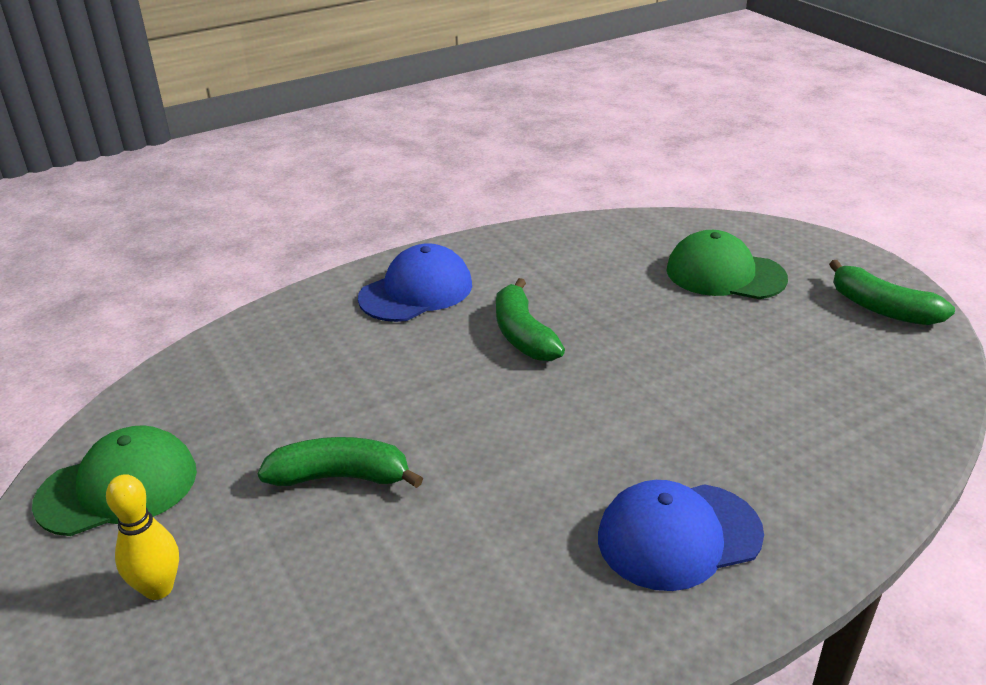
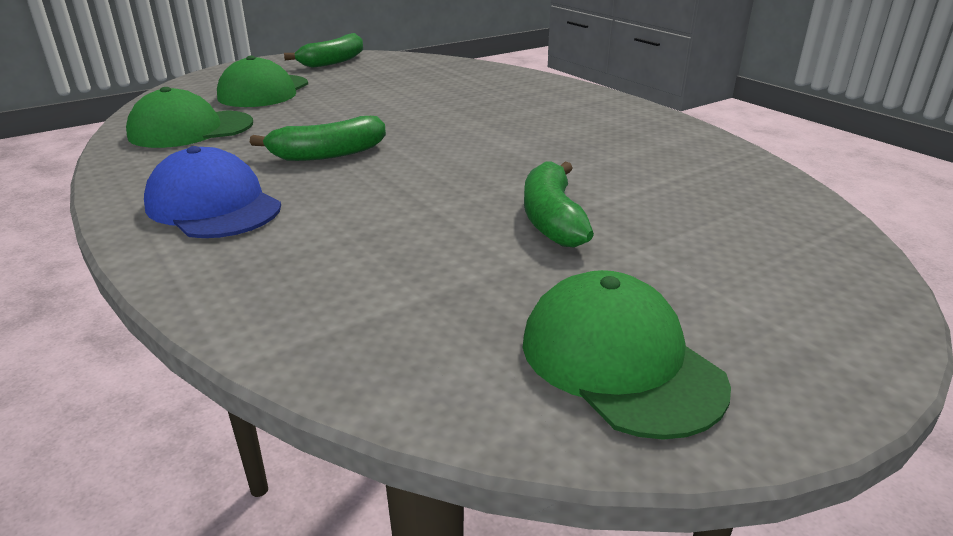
camera: 95 degrees left, 5 degrees down
yellow bowling pin [106,474,179,600] -> none
blue cap [598,480,764,591] -> none
none -> green cap [126,87,253,148]

